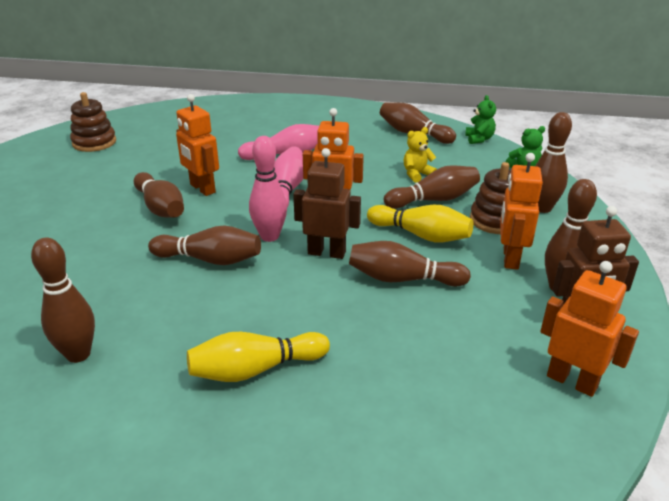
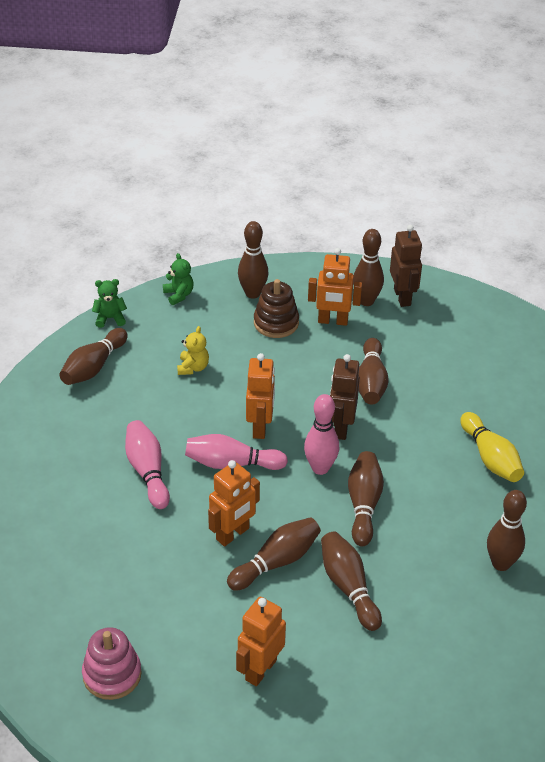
camera: 95 degrees left, 10 degrees up
brown stacking toy [70,92,116,152] -> pink stacking toy [82,627,142,700]
yellow bowling pin [367,205,473,242] -> none
brown bowling pin [384,165,480,209] -> brown bowling pin moved to [321,531,382,631]
yellow teddy bear [404,127,437,183] -> yellow teddy bear turned 135 degrees counterclockwise [177,326,209,375]
orange robot [540,261,639,397] -> orange robot moved to [236,597,286,686]

